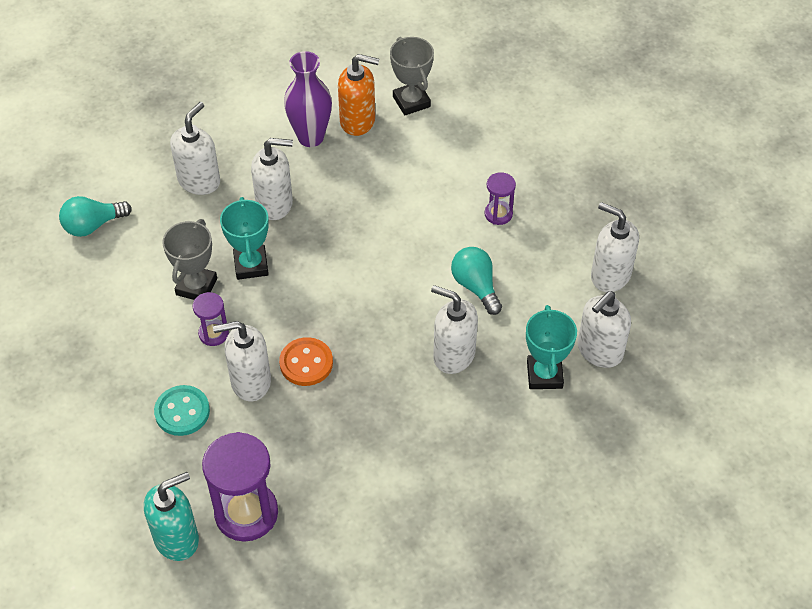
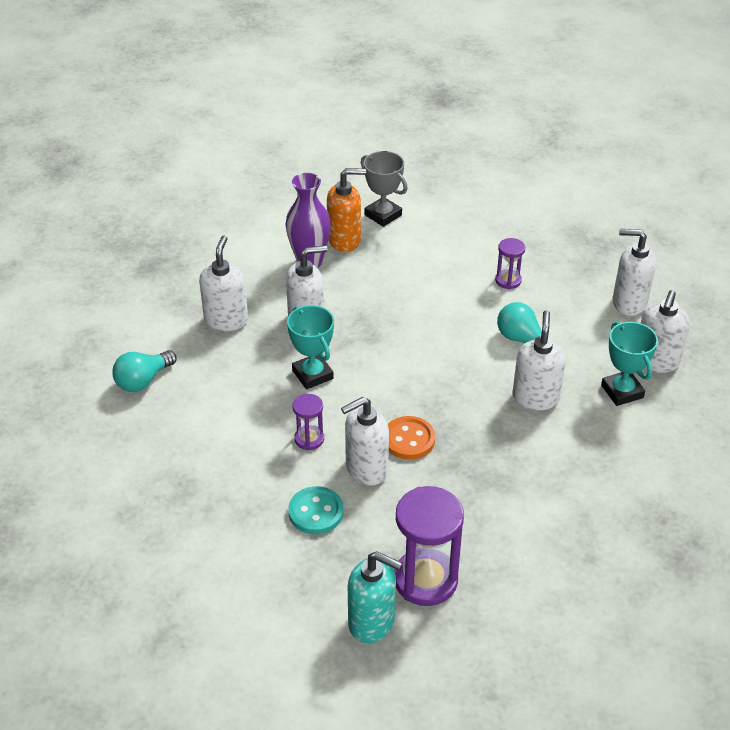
camera: 20 degrees left, 10 degrees down
turquoise soap dispenser [144,472,199,561] -> turquoise soap dispenser turned 75 degrees clockwise [348,551,402,643]
grey trophy [162,219,217,300] -> none
white soap dispenser [431,285,478,374] -> white soap dispenser turned 90 degrees clockwise [512,310,566,410]

